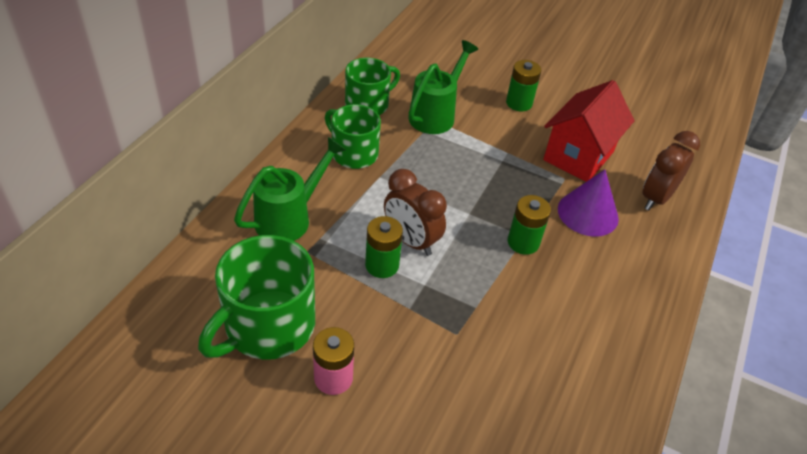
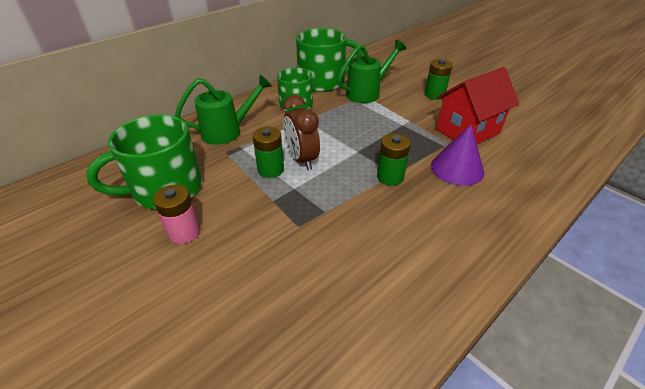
camera: 25 degrees right, 5 degrees down
green mug [345,58,400,115] -> green mug [296,28,363,92], size x1.52
brown clock [642,131,700,210] -> none

